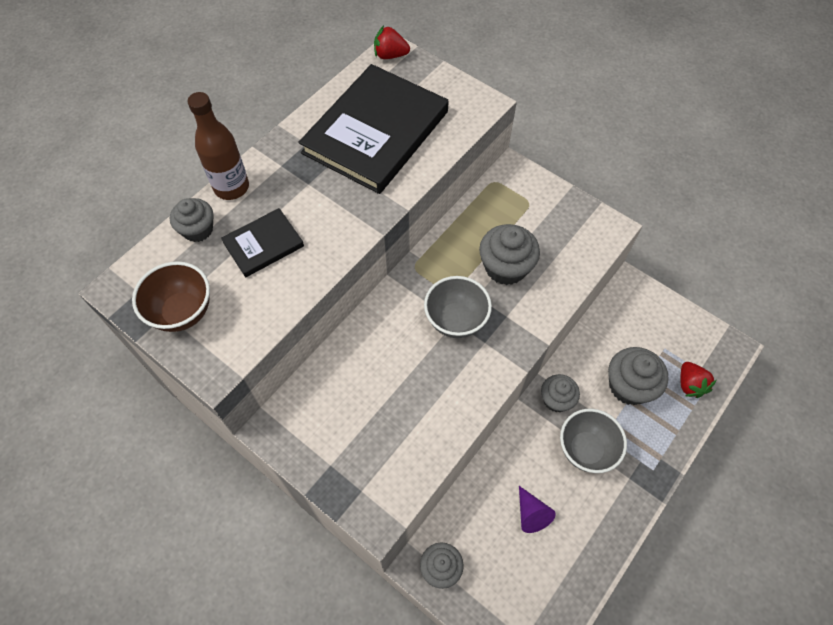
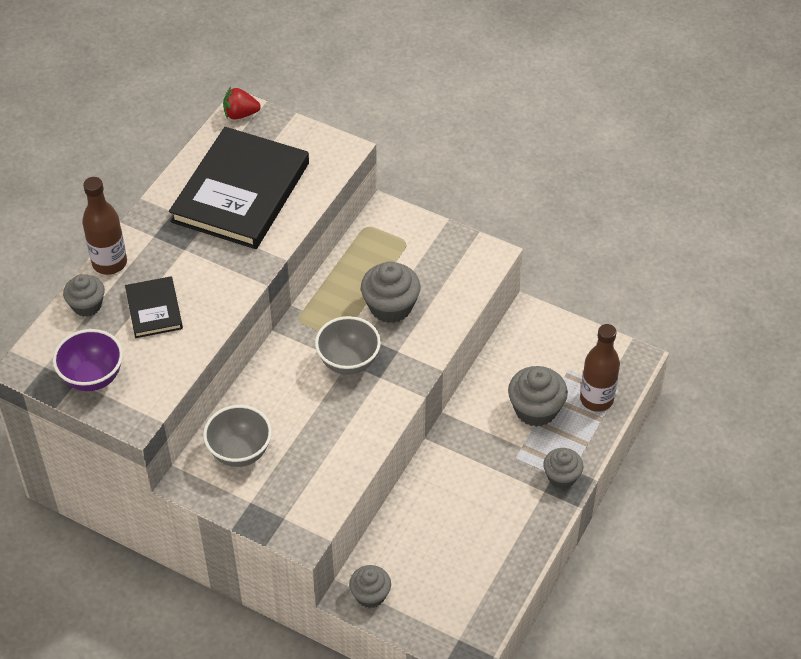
camera: 10 degrees left, 10 degrees down
brown bowl [132,261,210,332] -> purple bowl [53,329,123,391]
black book [221,208,304,277] -> black book turned 60 degrees counterclockwise [125,276,183,338]
purple cone [519,486,556,533] -> none
grey cupcake [541,374,580,412] -> grey cupcake moved to [543,448,583,488]
grey bowl [560,409,627,473] -> grey bowl moved to [203,405,272,467]
red strawberry [680,362,717,398] -> brown bottle [580,324,620,412]

